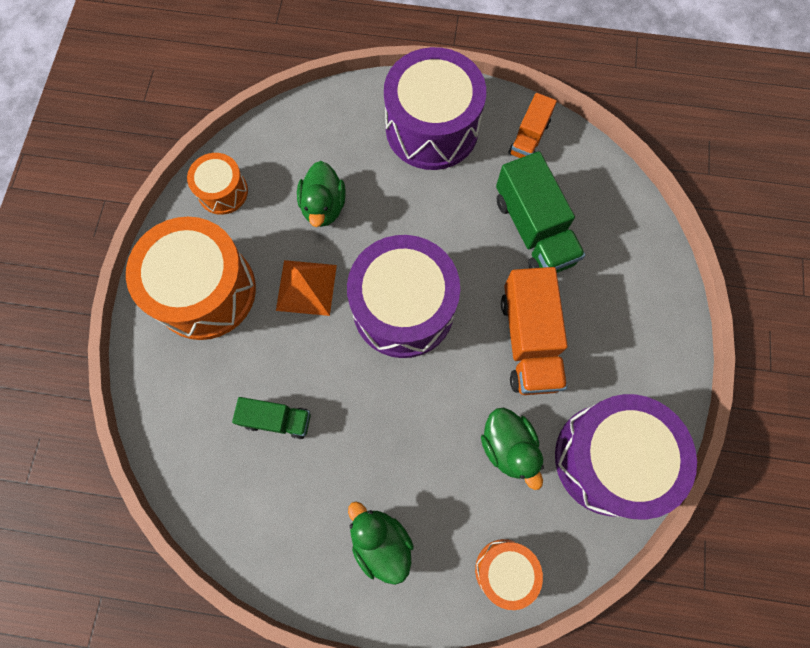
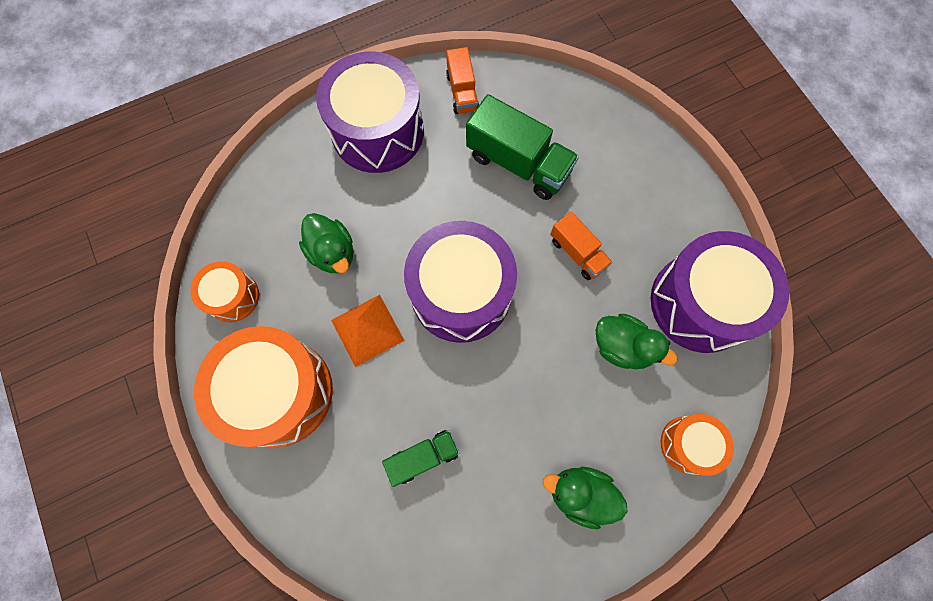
camera: 35 degrees left, 0 degrees up
orange truck [501,267,568,395] -> orange truck [550,211,613,280], size x0.58

